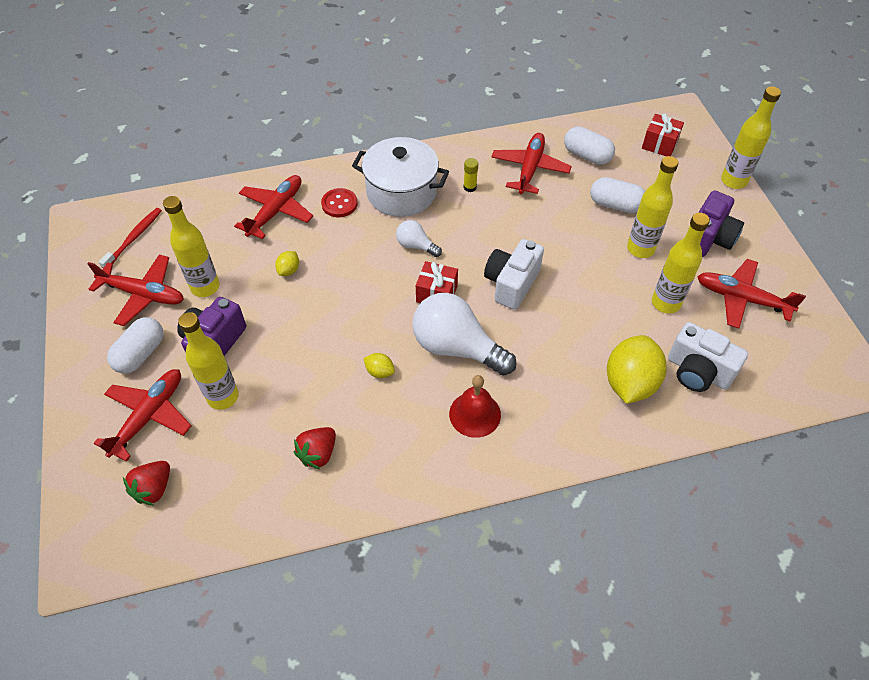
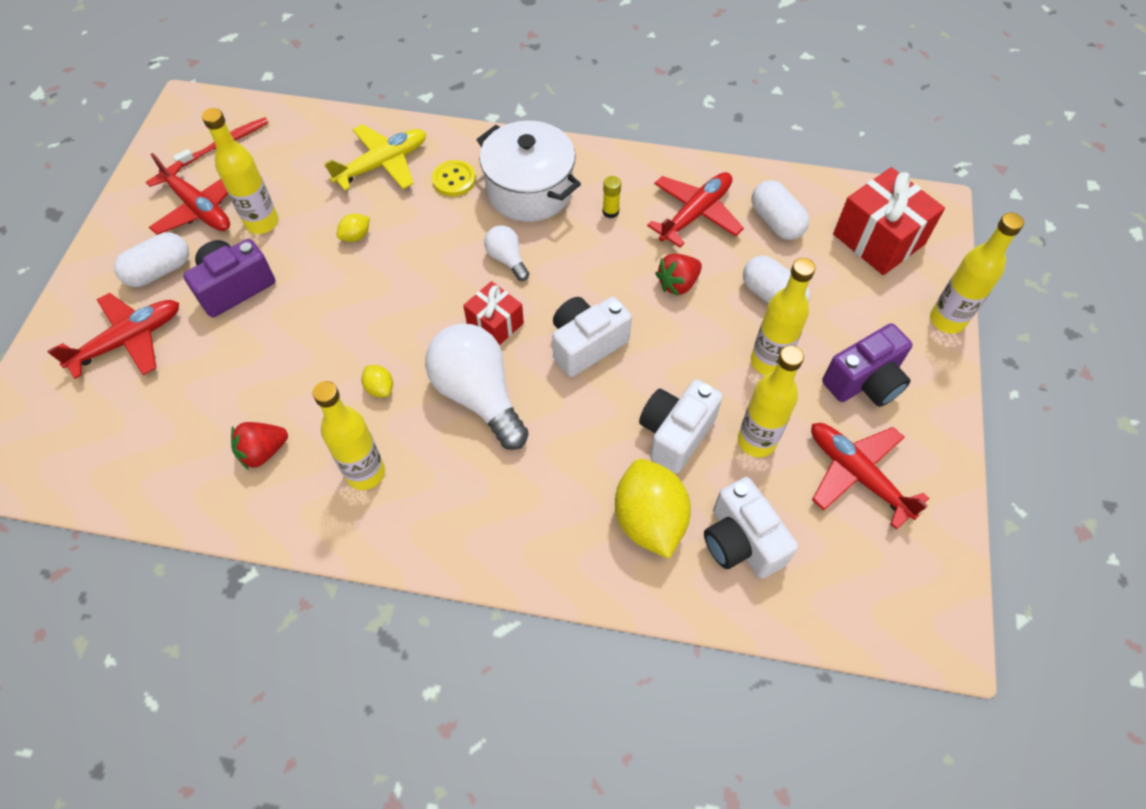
camera: 25 degrees right, 5 degrees up
red strawberry [123,461,170,505] -> red strawberry moved to [655,254,702,296]
yellow bottle [178,312,239,410] -> yellow bottle moved to [313,381,385,490]
red plane [234,175,313,239] -> yellow plane [324,124,426,191]
red button [321,188,358,217] -> yellow button [432,160,476,196]
red bell [449,375,501,438] -> none
yellow lemon [607,335,667,404] -> yellow lemon turned 60 degrees counterclockwise [615,459,691,559]
red gift [642,113,684,156] -> red gift [833,167,945,275], size x1.70
none -> white camera [639,379,723,474]

